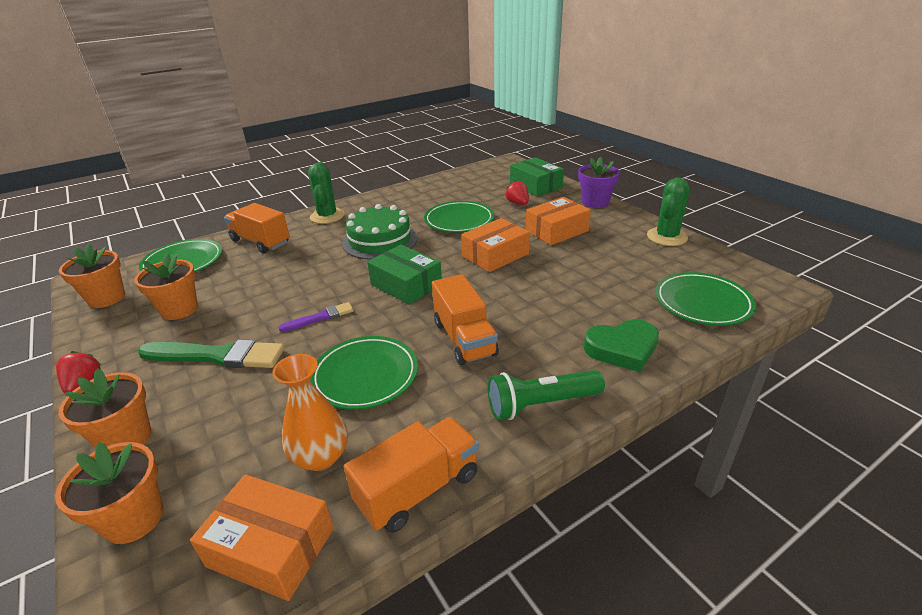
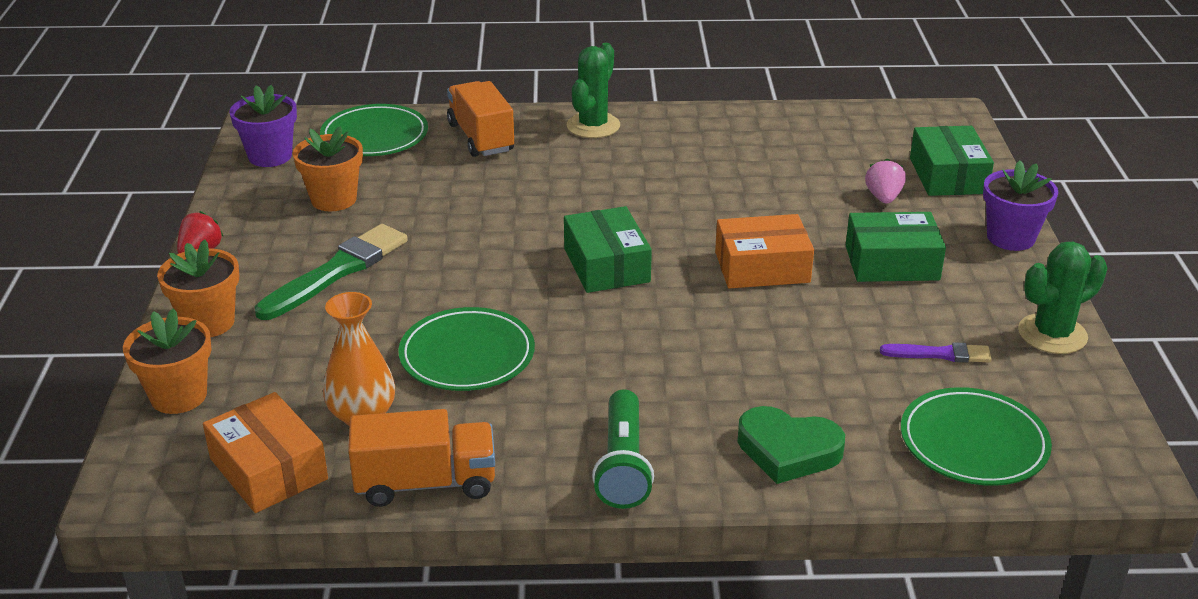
camera: 30 degrees right, 0 degrees up
orange flower pot [59,244,125,308] -> purple flower pot [229,85,297,167]
green brush [138,339,285,368] -> green brush turned 90 degrees counterclockwise [255,224,408,320]
purple brush [278,302,354,332] -> purple brush moved to [880,342,992,363]
green cake [342,204,418,260] -> none
green plate [424,201,494,233] -> none
orange truck [432,274,499,365] -> none
green flashlight [488,370,605,420] -> green flashlight turned 105 degrees counterclockwise [592,389,654,509]
red strawberry [505,180,529,205] -> pink strawberry [865,158,906,204]
orange box [526,197,591,245] -> green box [846,212,946,282]

